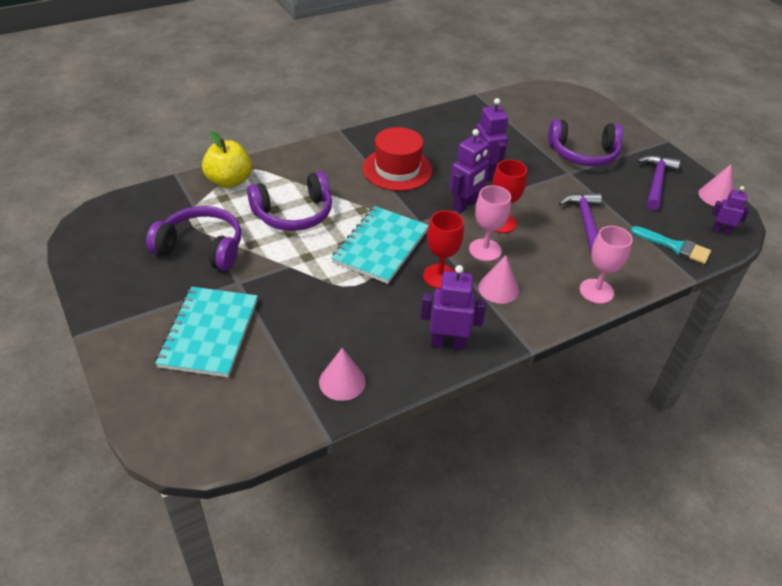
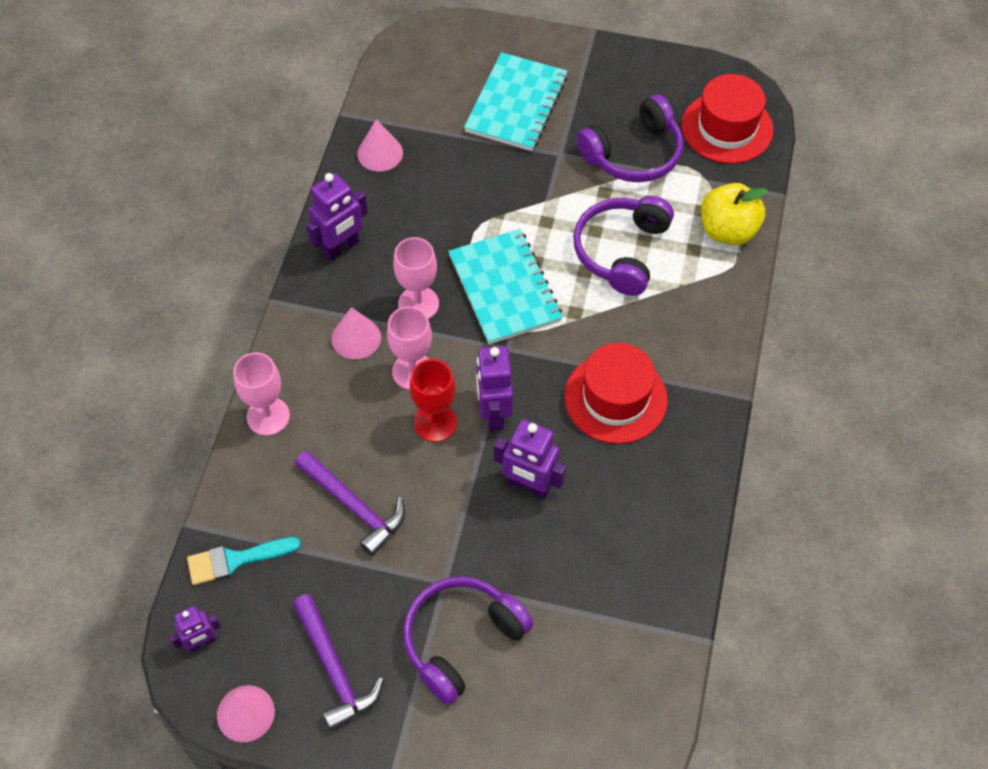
camera: 135 degrees right, 15 degrees up
turquoise notebook [155,287,258,377] -> turquoise notebook turned 60 degrees clockwise [464,52,568,151]
red goblet [423,210,464,289] -> pink goblet [393,237,439,319]
none -> red hat [682,74,773,164]

